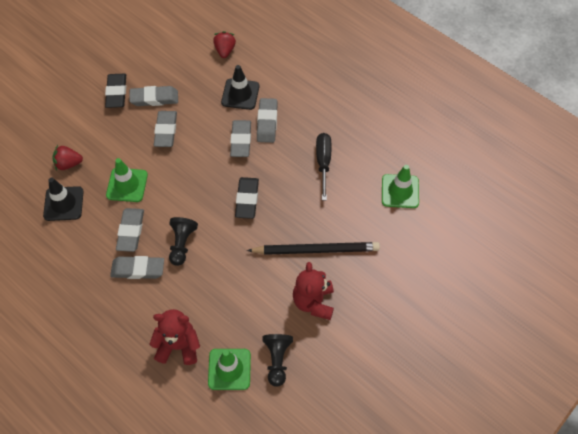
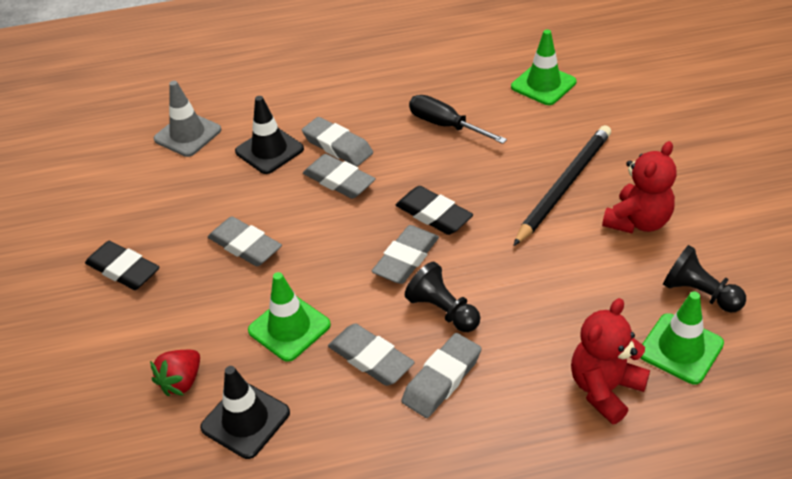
camera: 50 degrees left, 15 degrees down
grey eraser [129,86,178,106] -> grey eraser moved to [372,225,439,284]
red strawberry [213,31,236,58] -> grey traffic cone [154,81,221,157]
red teddy bear [293,262,334,320] -> red teddy bear turned 90 degrees counterclockwise [602,141,676,233]

